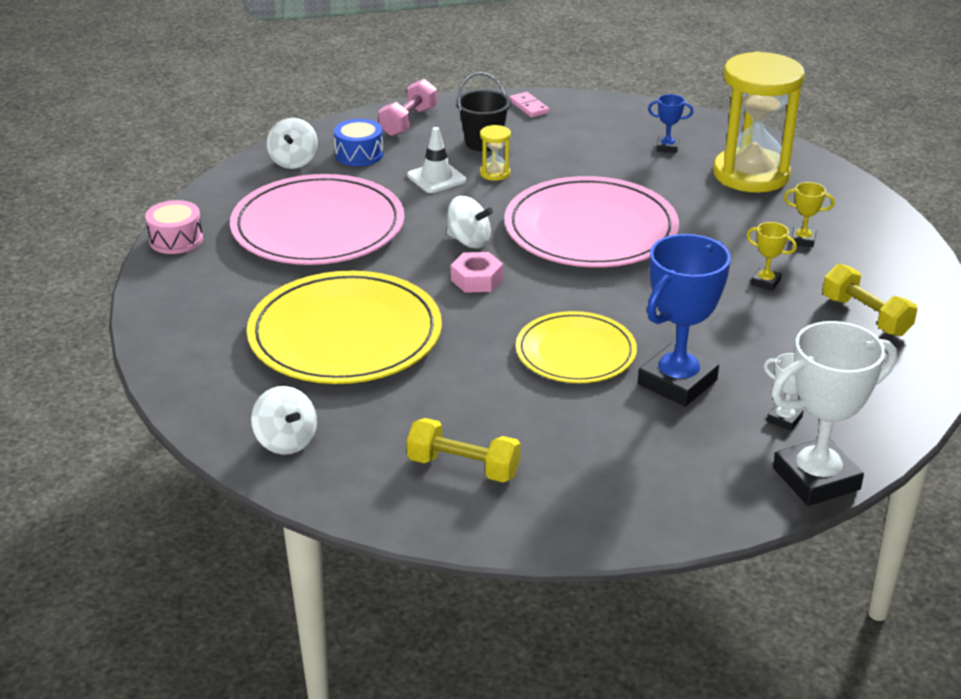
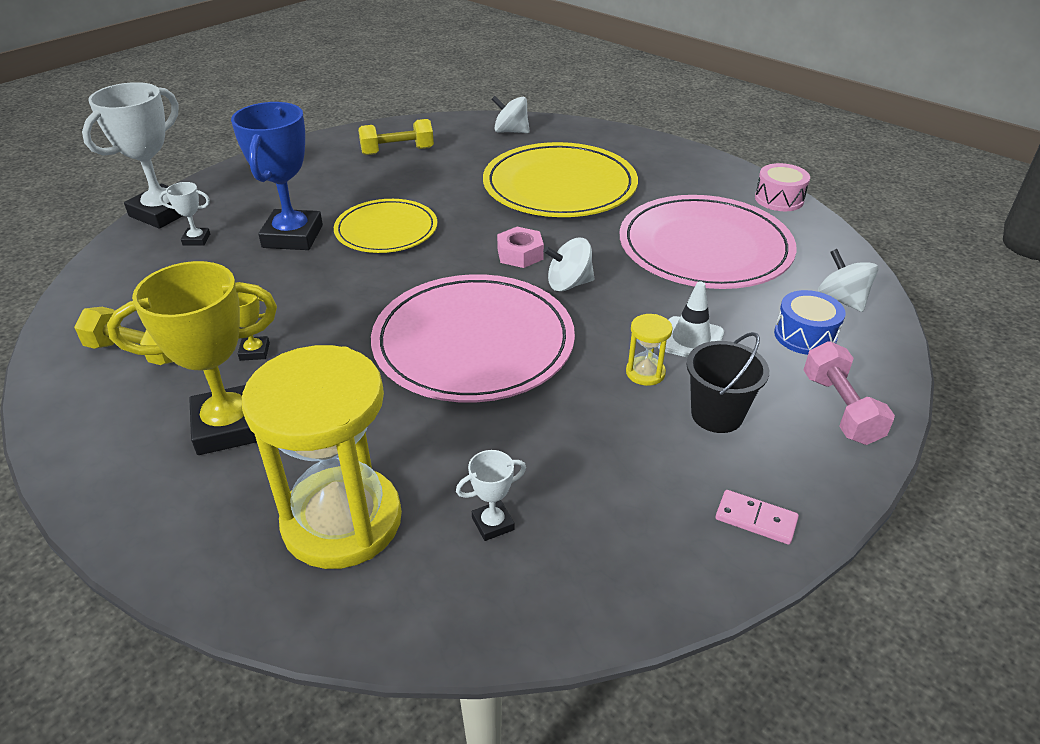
camera: 145 degrees right, 5 degrees up
blue trophy [648,94,693,153] -> white trophy [456,450,526,541]
yellow trophy [784,182,835,247] -> yellow trophy [107,261,277,455], size x2.24

